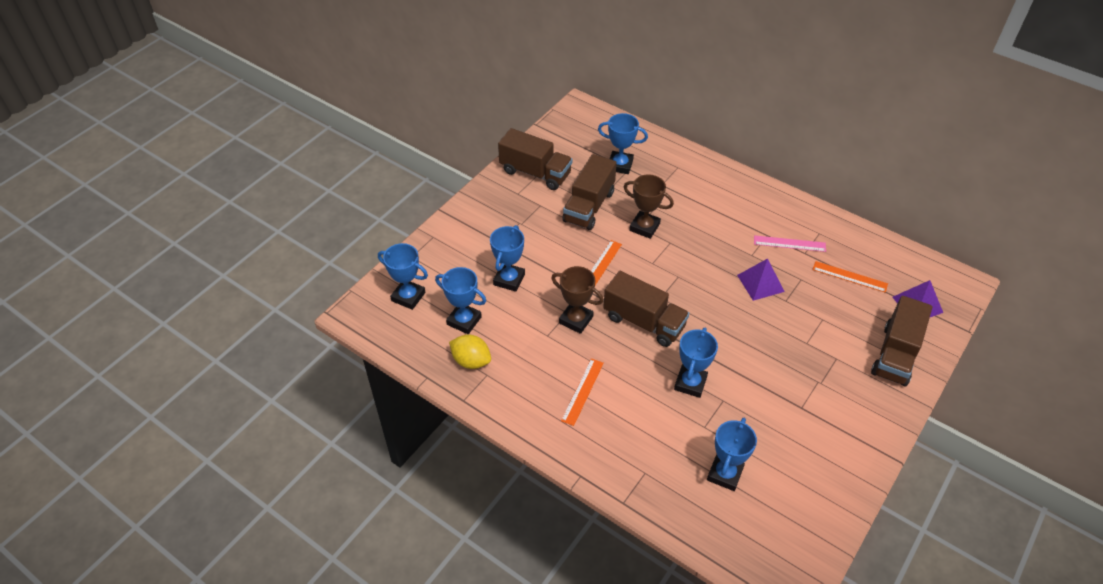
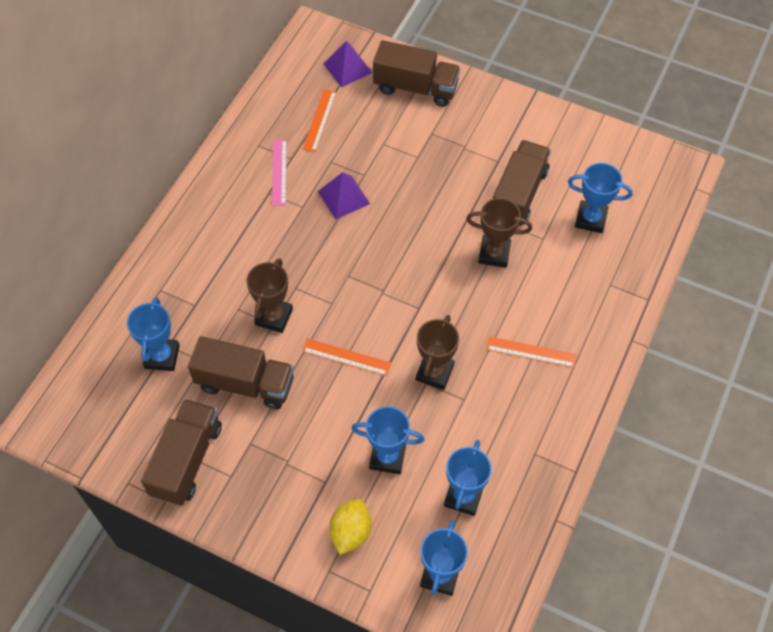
camera: 100 degrees left, 10 degrees up
yellow lemon [449,335,491,369] -> yellow lemon moved to [329,499,372,555]
brown truck [603,271,689,347] -> brown truck moved to [493,140,551,226]
blue trophy [674,328,718,398] -> brown trophy [466,198,532,268]

